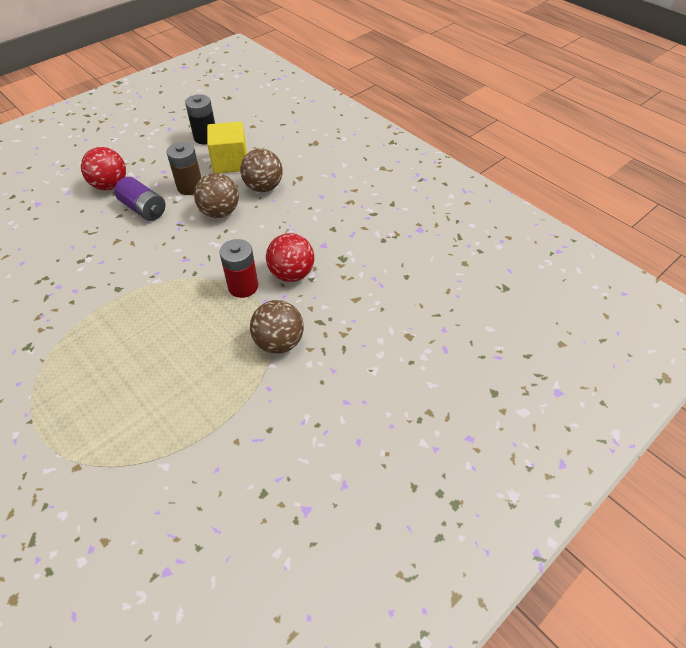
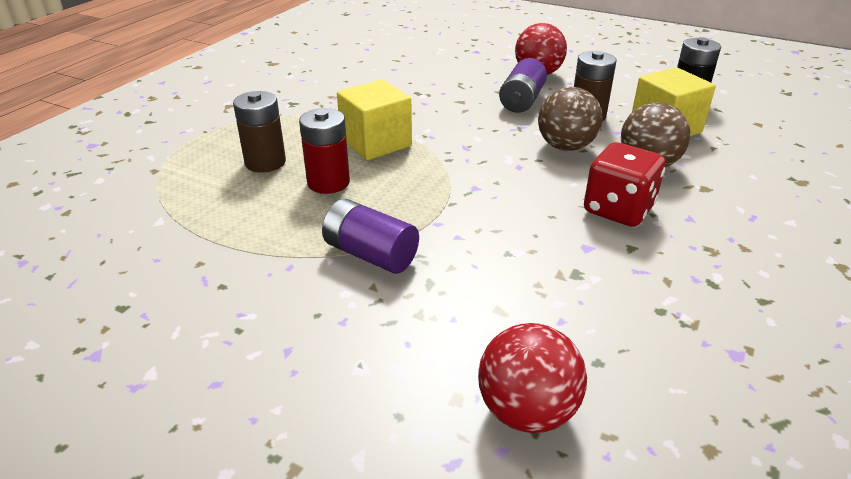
camera: 70 degrees right, 15 degrees down
red battery [219,239,258,298] -> red battery moved to [299,108,350,194]
brown ball [250,300,304,354] -> purple battery [322,199,419,274]
red ball [266,233,314,282] -> red ball moved to [478,323,587,433]
none -> brown battery [233,91,286,173]
none -> yellow cube [337,80,412,160]
none -> red dice [584,142,666,227]

